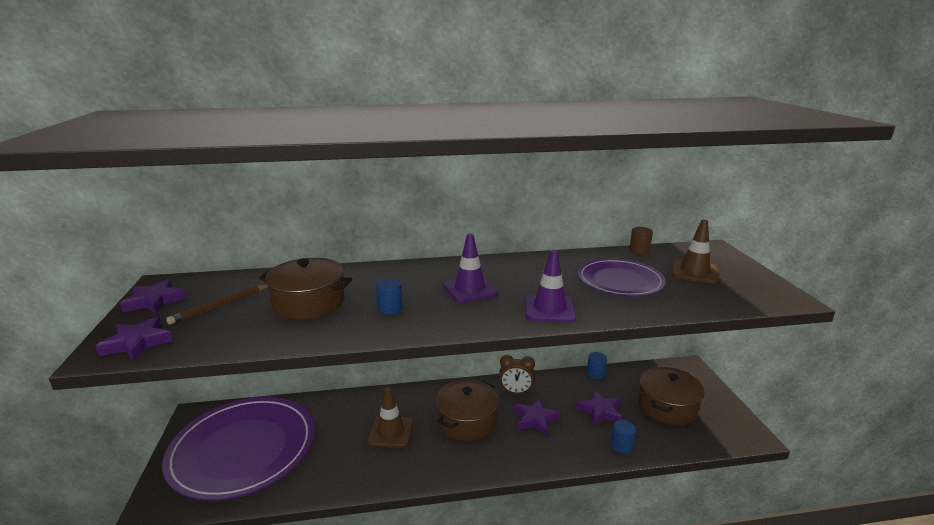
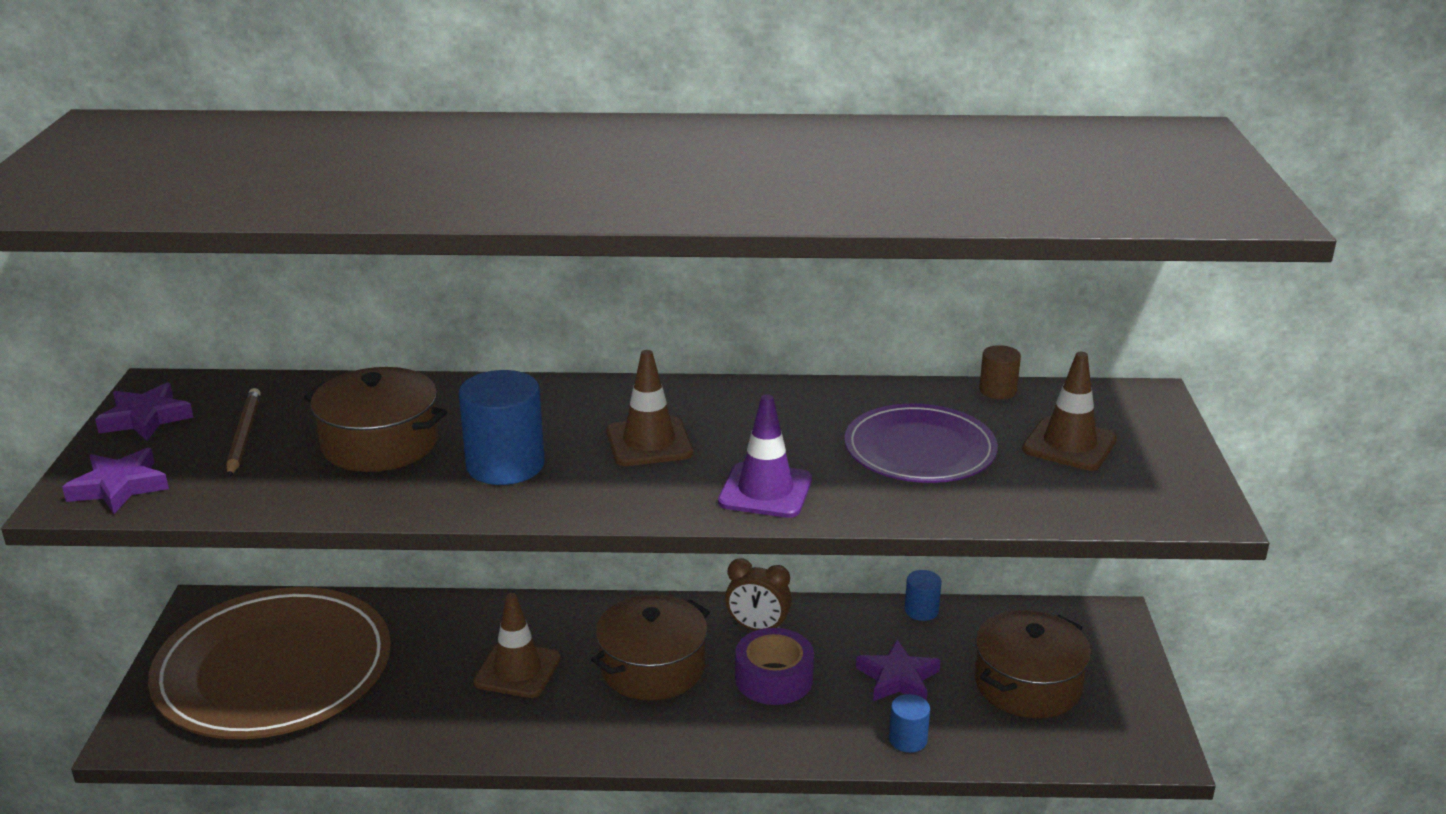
camera: 10 degrees right, 5 degrees up
purple plate [162,397,314,501] -> brown plate [148,587,391,739]
brown pencil [166,284,268,325] -> brown pencil turned 120 degrees clockwise [226,388,261,477]
blue cylinder [376,278,403,314] -> blue cylinder [459,370,545,485], size x1.92
purple traffic cone [443,234,498,303] -> brown traffic cone [606,350,693,466]
purple star [514,398,560,436] -> purple tape [735,628,814,705]

